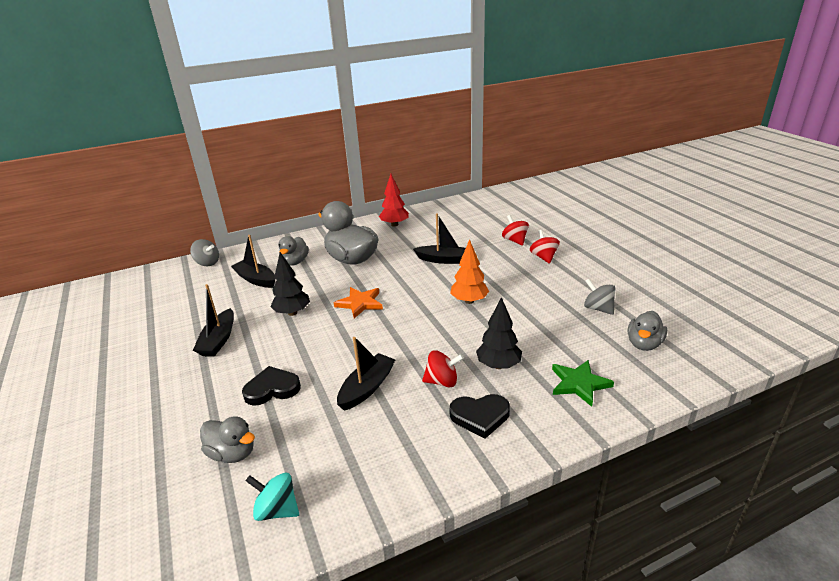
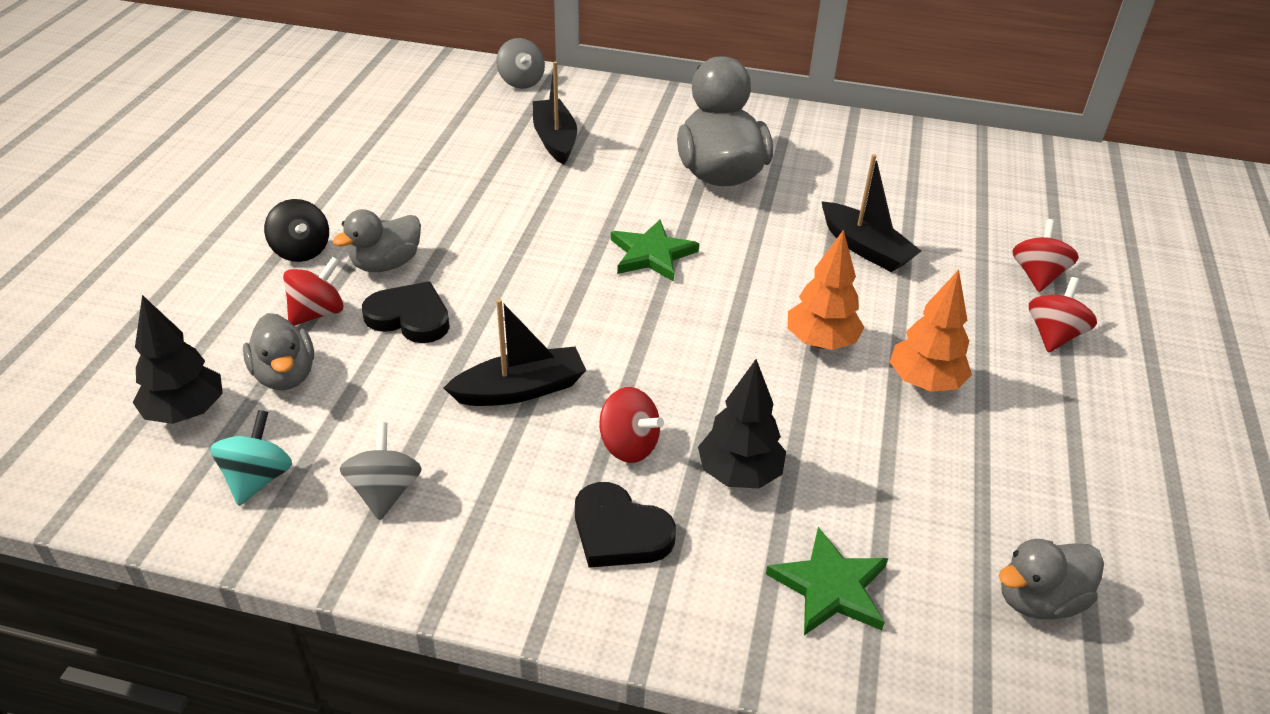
camera: 35 degrees right, 10 degrees up
black boat [193,284,234,357] -> none
turquoise spinning top [245,472,299,521] -> turquoise spinning top turned 45 degrees clockwise [210,410,292,506]
black tree [270,252,310,316] -> black tree moved to [133,295,223,424]
grey duck [278,236,309,266] -> grey duck moved to [333,209,421,272]
orange star [334,287,383,318] -> green star [611,219,699,282]
red tree [379,174,409,227] -> none
grey spinning top [584,279,616,315] -> grey spinning top moved to [340,422,422,520]
none -> black spinning top [264,199,329,262]
none -> red spinning top [283,257,344,326]
none -> orange tree [890,270,972,392]

